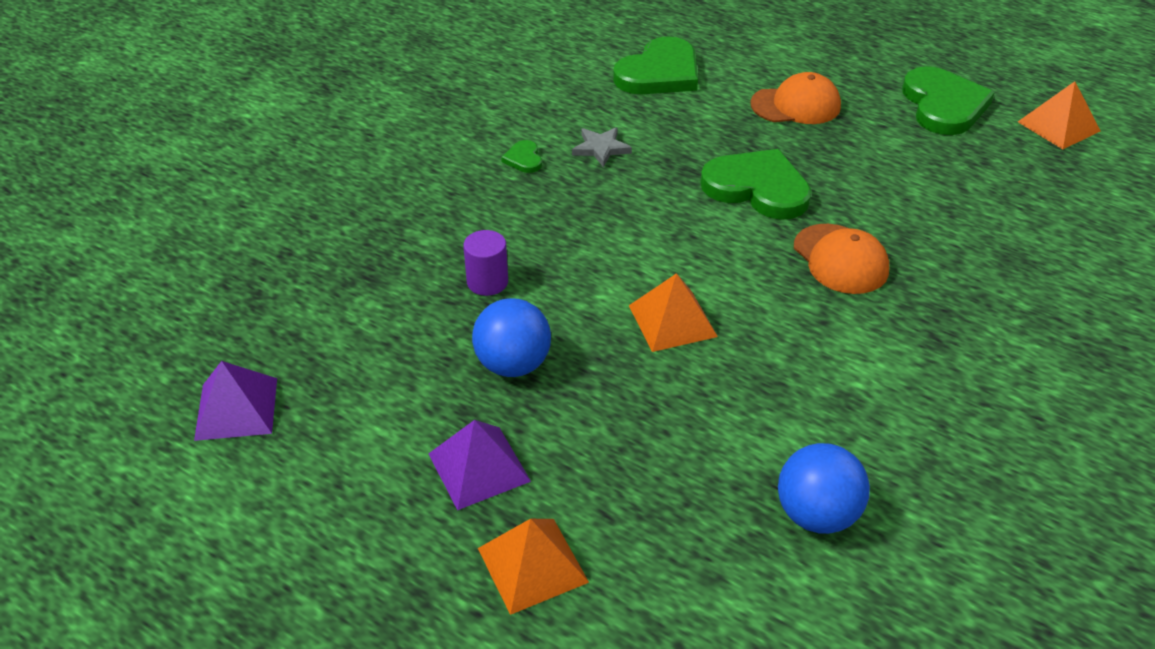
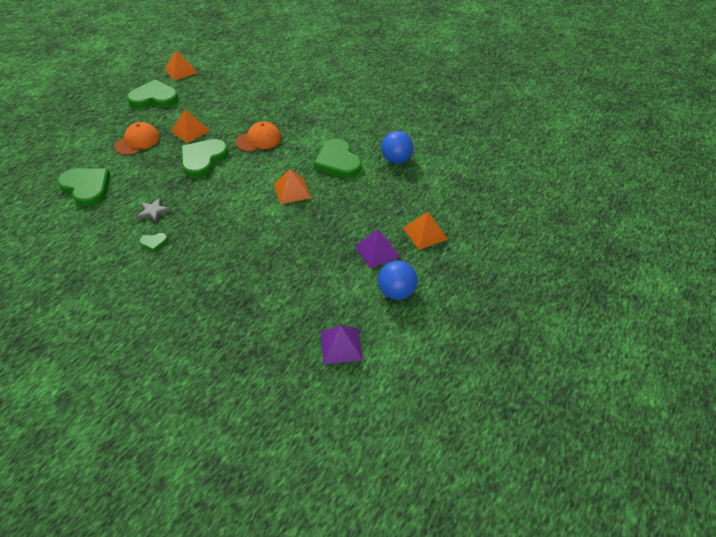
camera: 90 degrees left, 5 degrees up
purple cylinder [463,230,508,296] -> none
blue ball [472,298,551,377] -> blue ball moved to [378,260,417,300]
orange cap [750,72,841,124] -> orange cap turned 45 degrees clockwise [114,122,160,155]
none -> orange pyramid [170,109,210,143]
none -> green heart [314,139,362,178]

